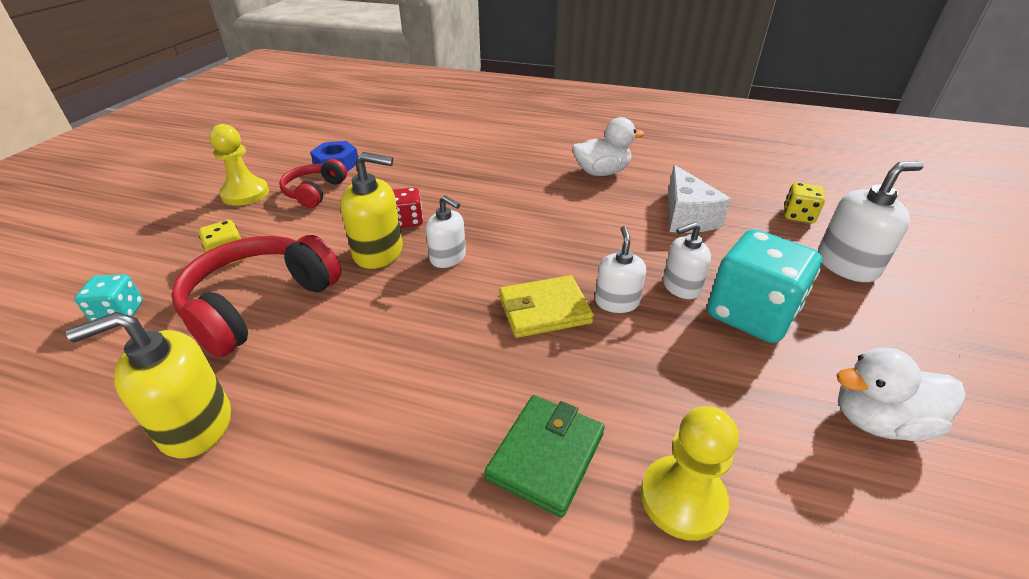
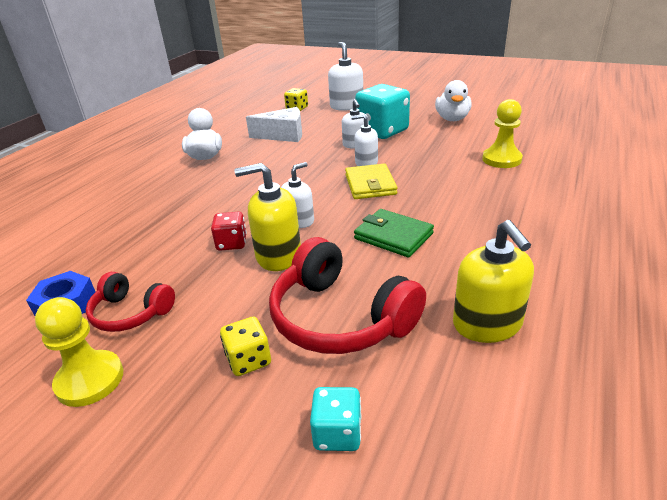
camera: 80 degrees left, 5 degrees down
yellow soap dispenser [340,152,403,269] -> yellow soap dispenser turned 105 degrees counterclockwise [234,163,301,271]
green wallet [484,395,605,518] -> green wallet moved to [354,209,434,257]

